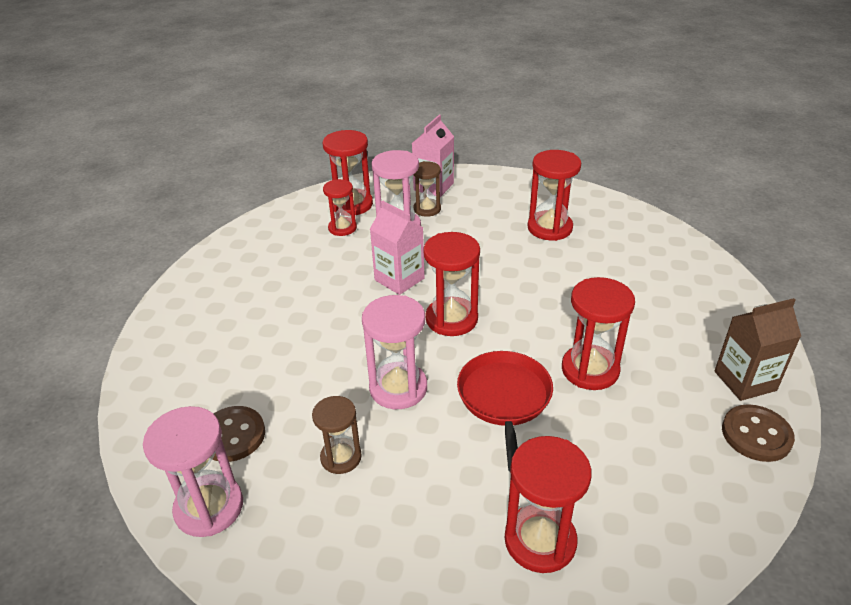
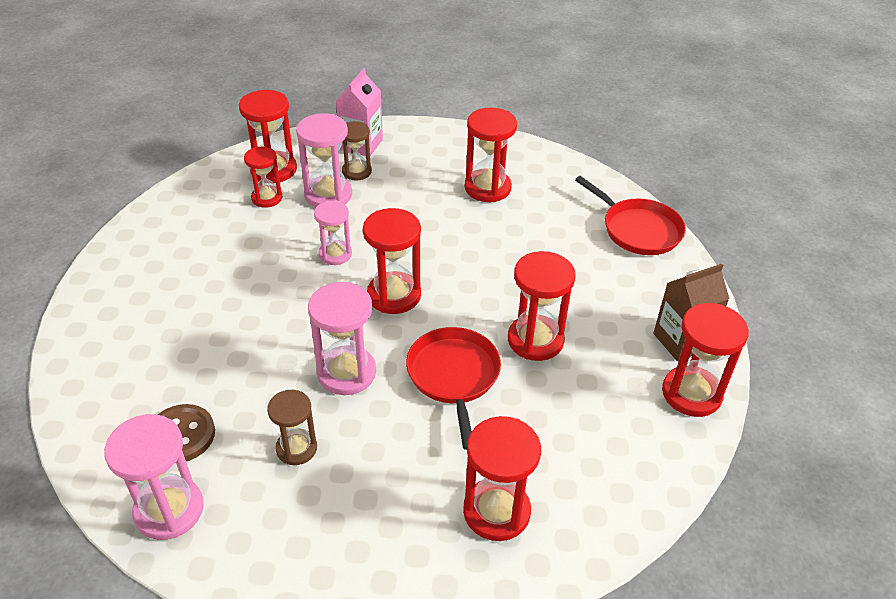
camera: 10 degrees left, 5 degrees up
pink carton [370,200,425,295] -> pink hourglass [314,201,352,265]
brown button [722,404,795,462] -> red hourglass [662,303,749,417]
none -> red pan [575,176,686,255]

